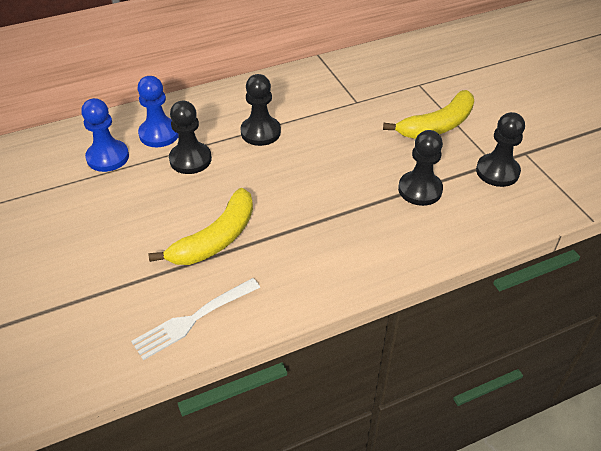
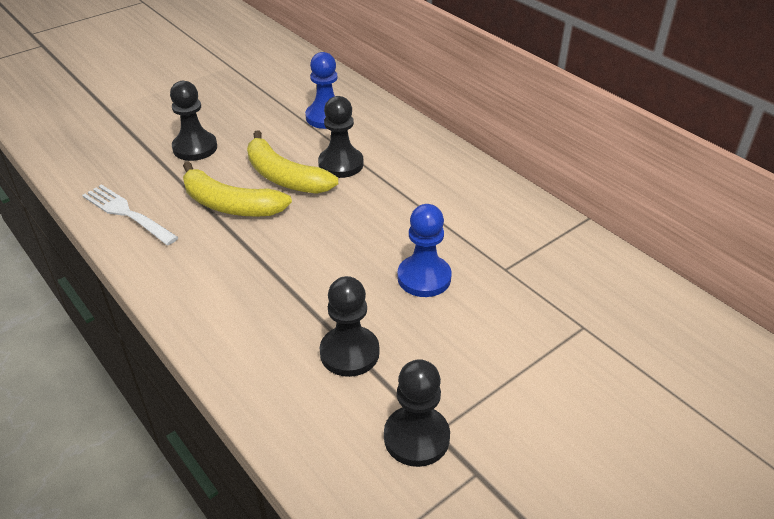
camera: 75 degrees right, 5 degrees down
blue pawn [137,76,179,147] -> blue pawn moved to [397,204,451,297]
black pawn [241,74,281,146] -> black pawn moved to [170,81,217,161]
yellow banana [383,90,474,139] -> yellow banana moved to [247,130,338,194]

